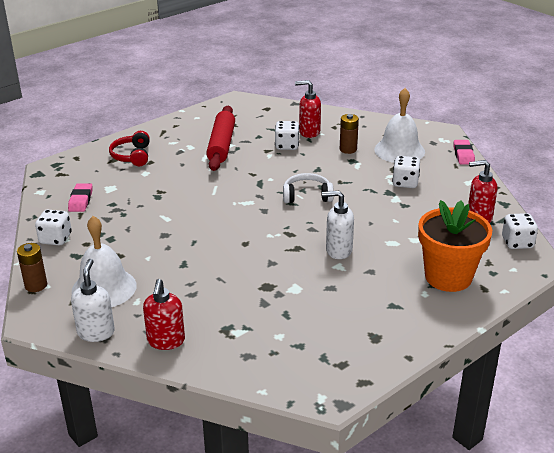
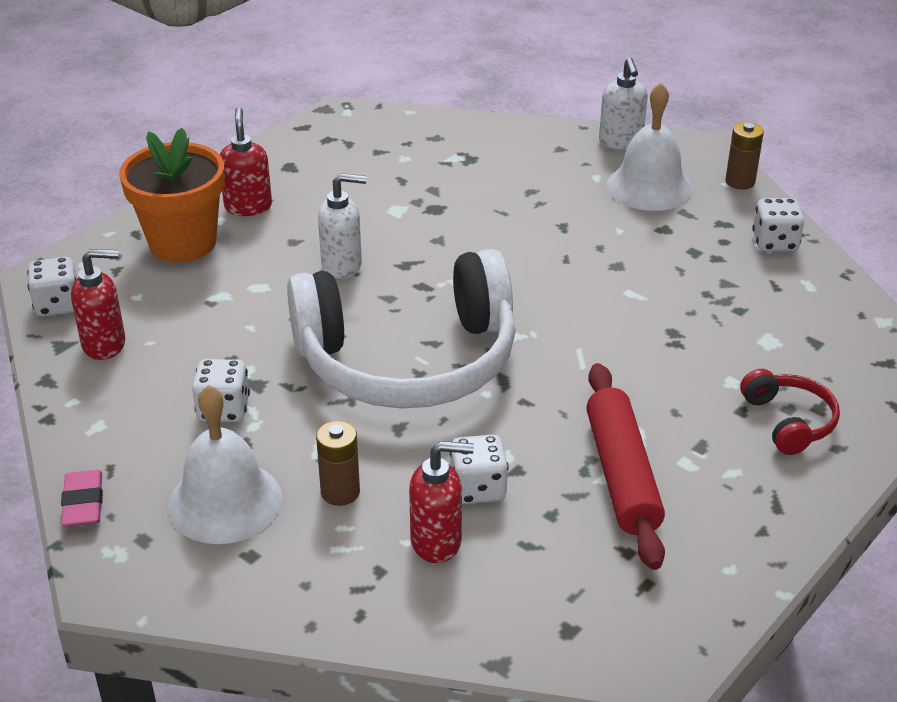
camera: 170 degrees right, 5 degrees up
pink eraser [68,183,92,212] -> none
red soap dispenser [143,279,185,350] -> red soap dispenser moved to [220,107,272,216]
white headphones [283,173,334,203] -> white headphones [287,249,516,409], size x2.42

